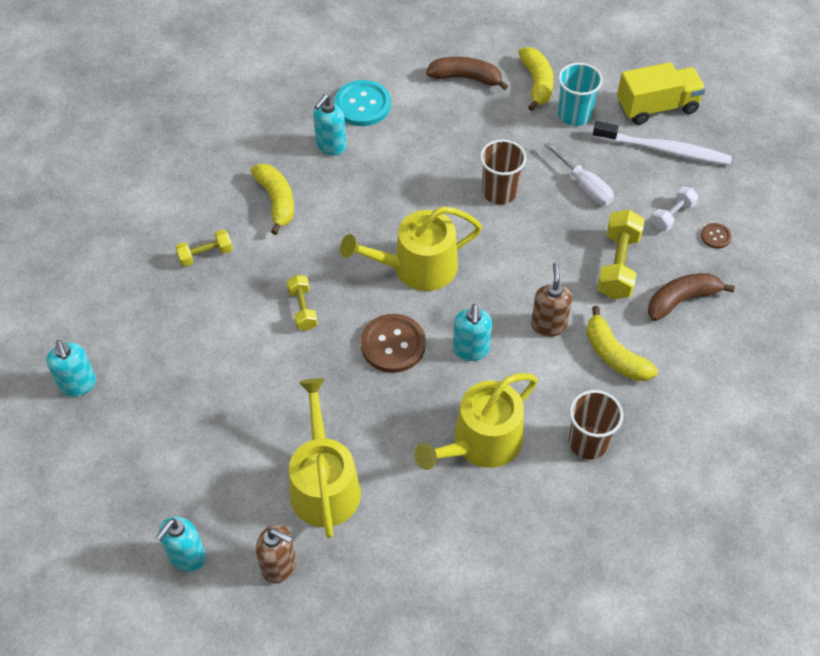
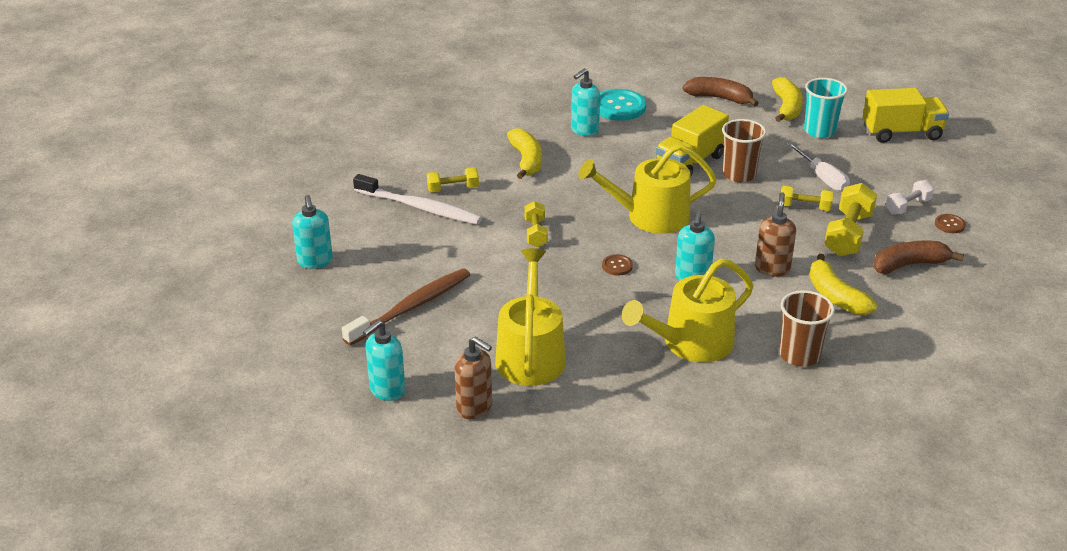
camera: 10 degrees right, 20 degrees down
brown button [361,314,426,373] -> brown button [602,254,633,276], size x0.48
white toothbrush [593,121,732,165] -> white toothbrush moved to [353,174,482,225]
none -> brown toothbrush [342,268,470,346]
none -> yellow truck [656,105,729,177]
none -> yellow dumbbell [781,186,833,211]

